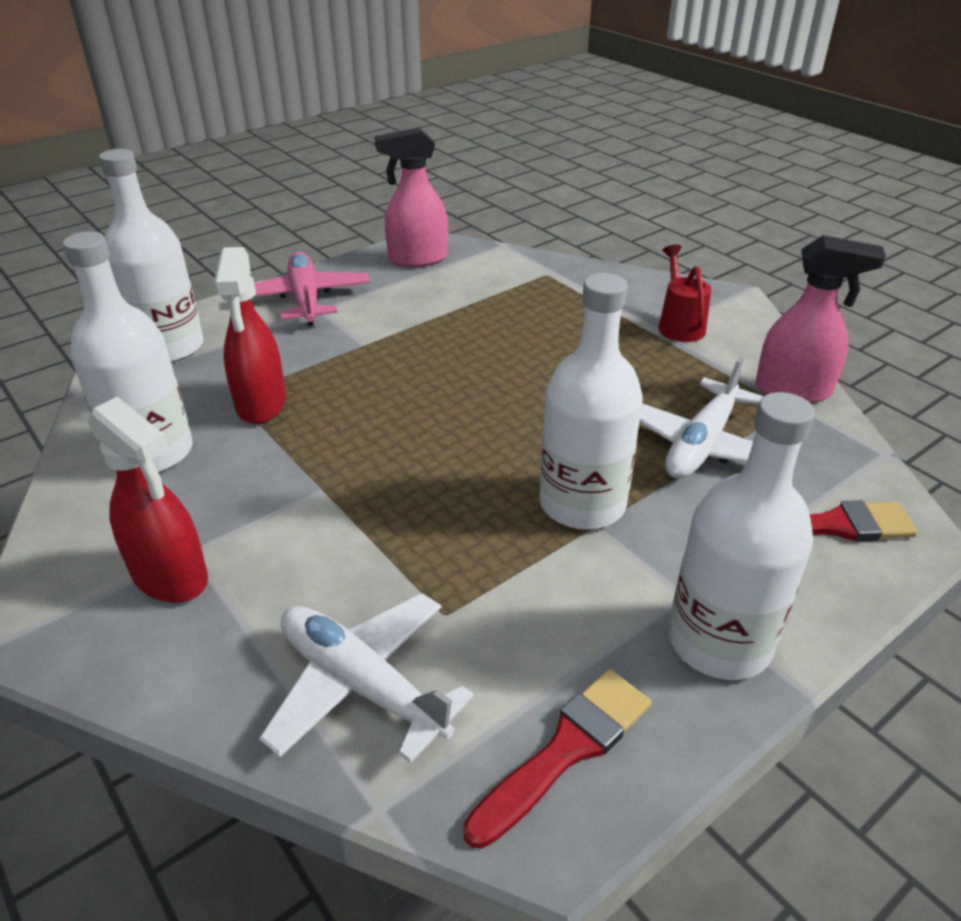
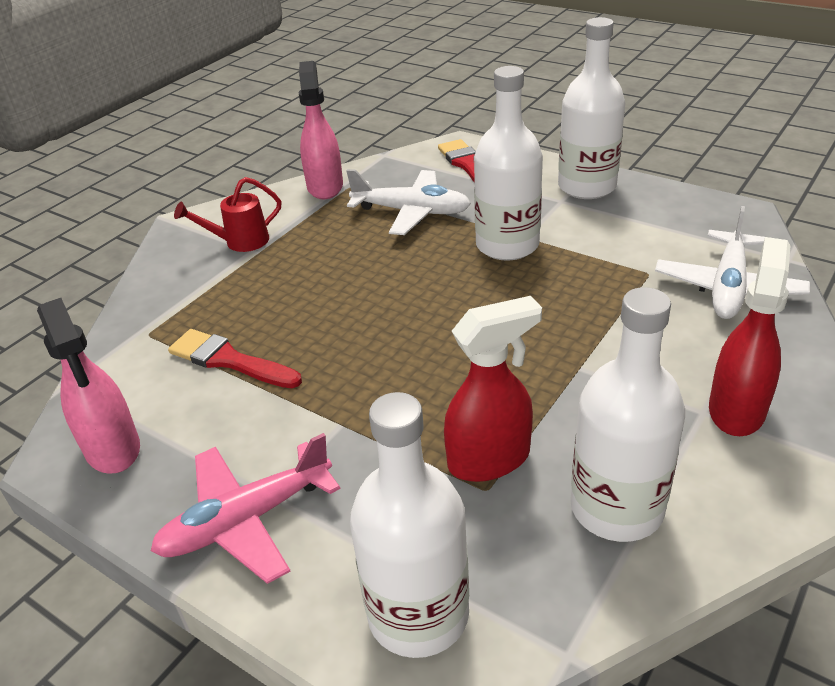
camera: 105 degrees left, 0 degrees up
red brush [463,669,651,849] -> red brush moved to [168,329,302,388]

